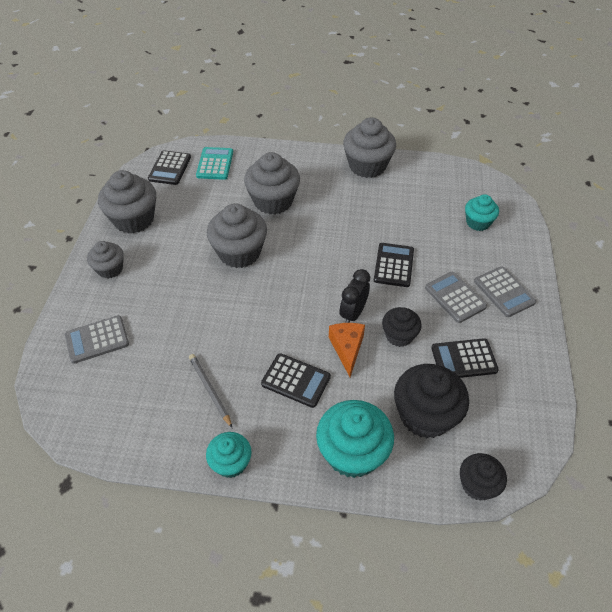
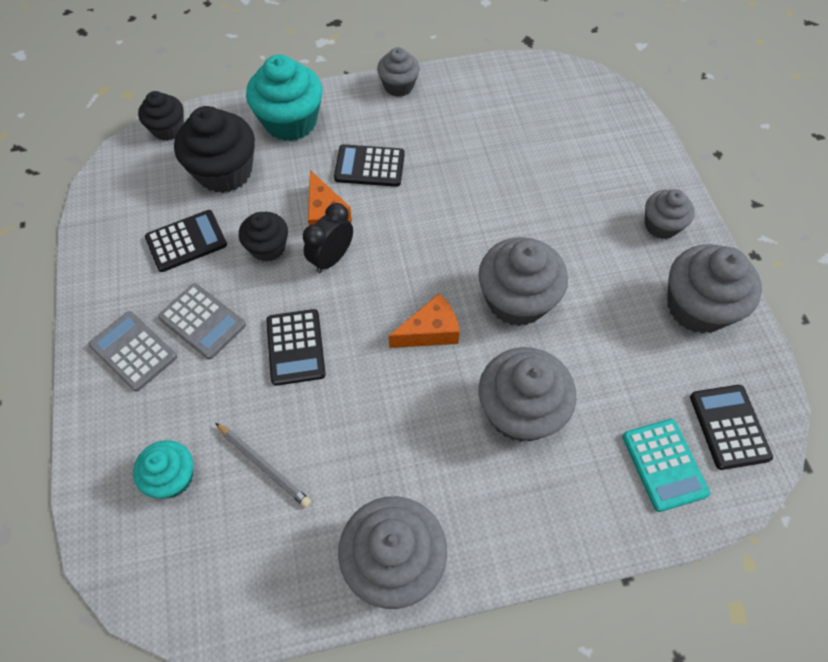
camera: 160 degrees right, 10 degrees up
grey calculator [65,315,129,364] -> none
grey pencil [189,354,232,428] -> grey pencil moved to [215,423,311,508]
turquoise cupcake [206,432,252,478] -> grey cupcake [377,47,420,97]
black clock [340,269,370,323] -> black clock turned 150 degrees counterclockwise [303,203,353,273]
none -> orange cheese [389,294,460,348]

